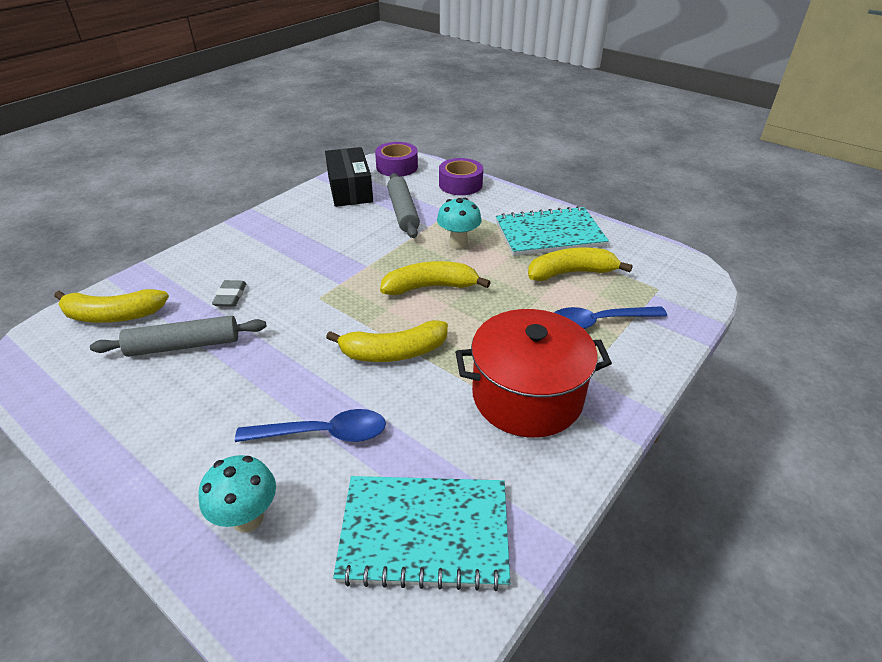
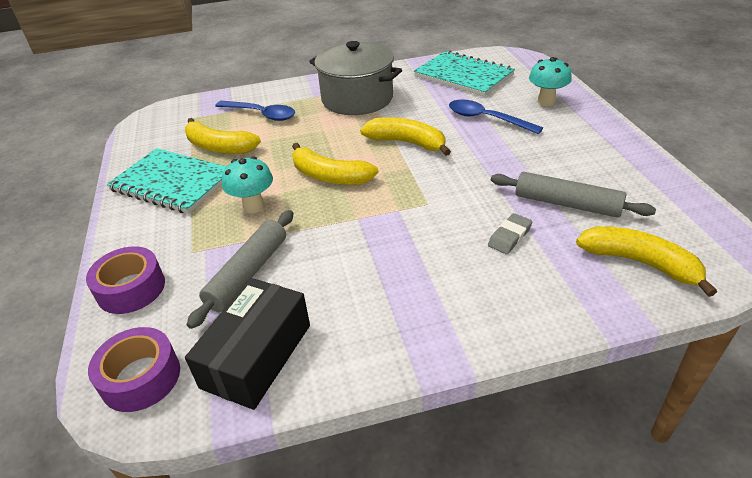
camera: 140 degrees left, 0 degrees up
red pot [455,309,612,438] -> grey pot [309,41,402,115]

